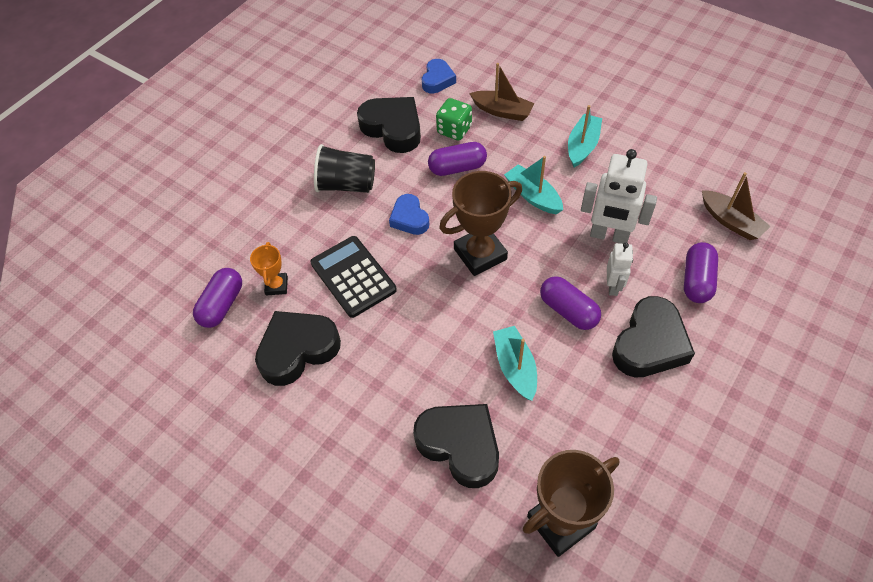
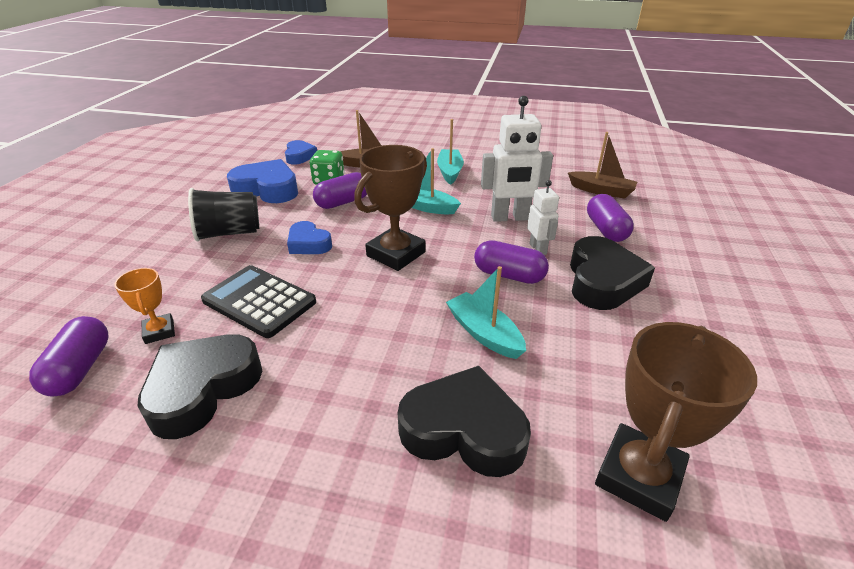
camera: 25 degrees left, 20 degrees down
black heart [357,97,421,153] -> blue heart [227,159,298,203]

